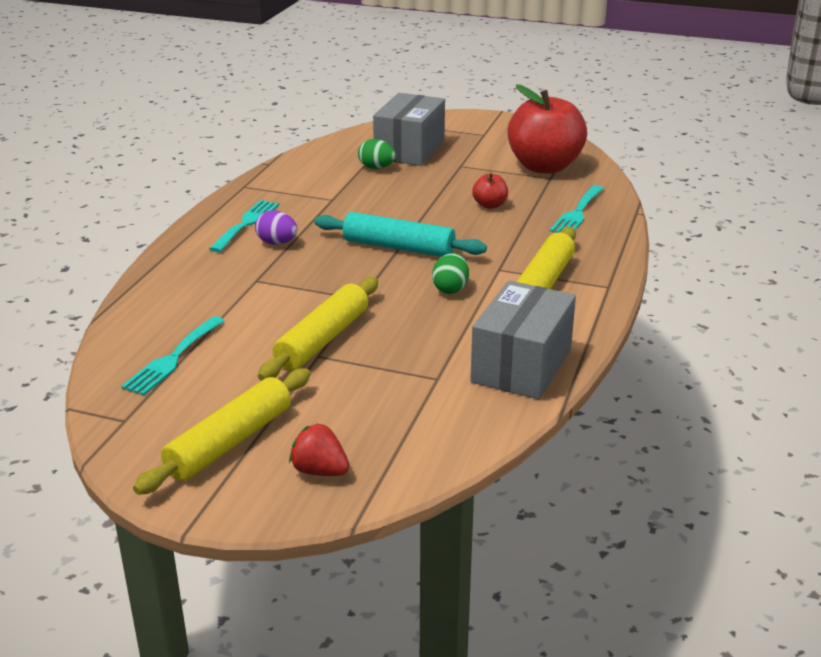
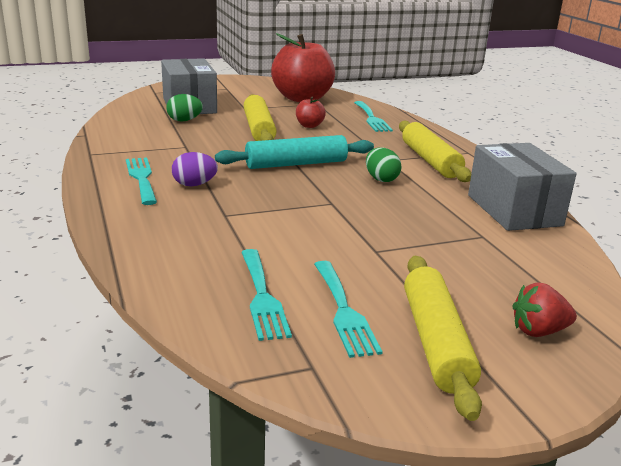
camera: 40 degrees left, 5 degrees down
yellow rolling pin [258,277,378,381] -> yellow rolling pin moved to [244,94,277,141]
none -> turquoise fork [314,261,383,358]

